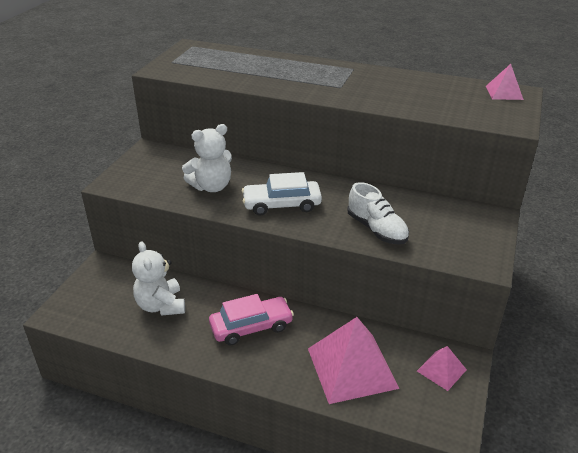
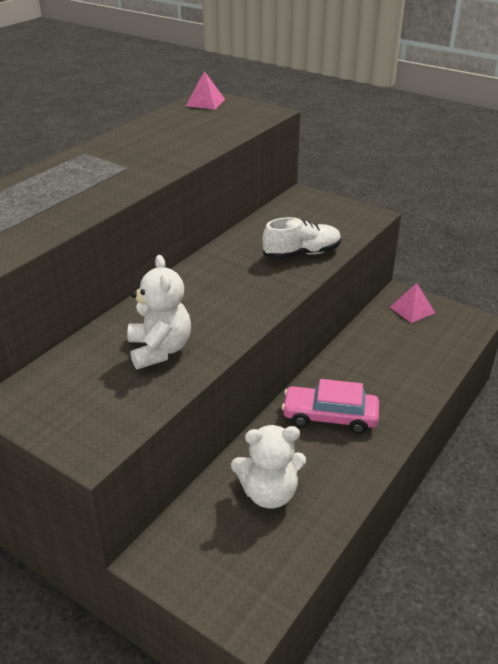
camera: 75 degrees left, 0 degrees up
pink car [209,294,294,346] -> pink car turned 75 degrees counterclockwise [282,379,379,434]
white car [242,172,322,215] -> none
pink pyramid [308,317,400,404] -> none

